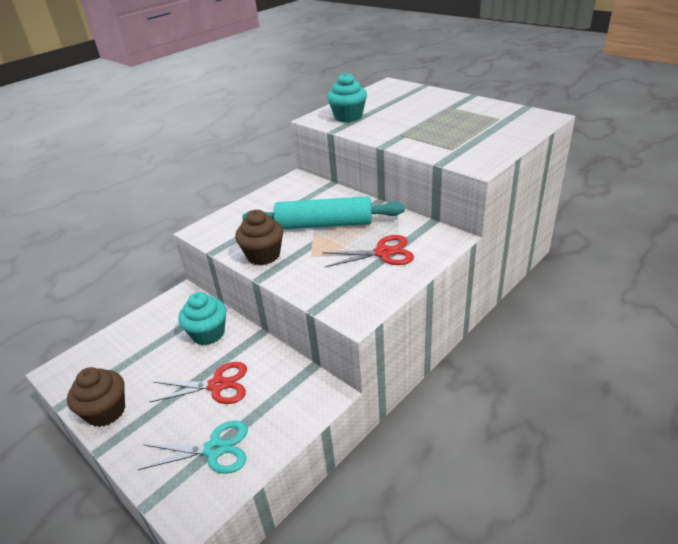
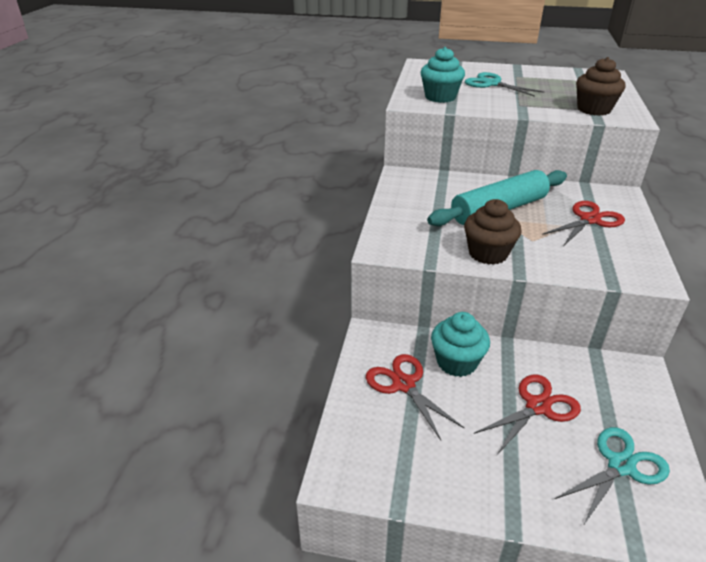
camera: 35 degrees left, 0 degrees up
brown cupcake [67,367,125,427] -> brown cupcake moved to [576,57,626,116]
none -> red scissors [366,354,464,440]
none -> turquoise scissors [465,72,544,97]

